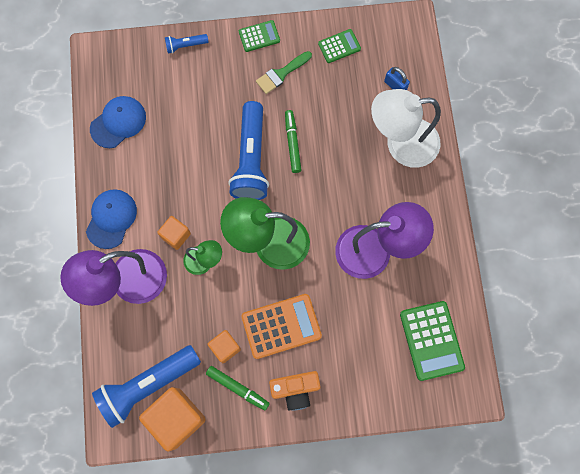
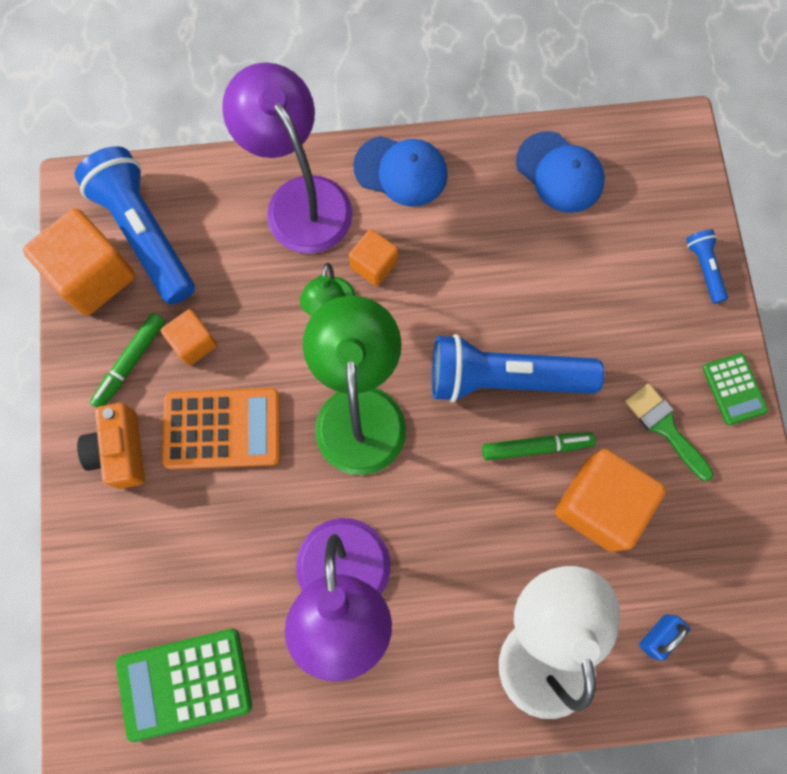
camera: 90 degrees right, 0 degrees up
orange calculator [241,294,322,359] -> orange calculator turned 75 degrees counterclockwise [162,388,280,470]
green calculator [318,29,361,63] -> none
none -> orange cube [555,449,666,552]

